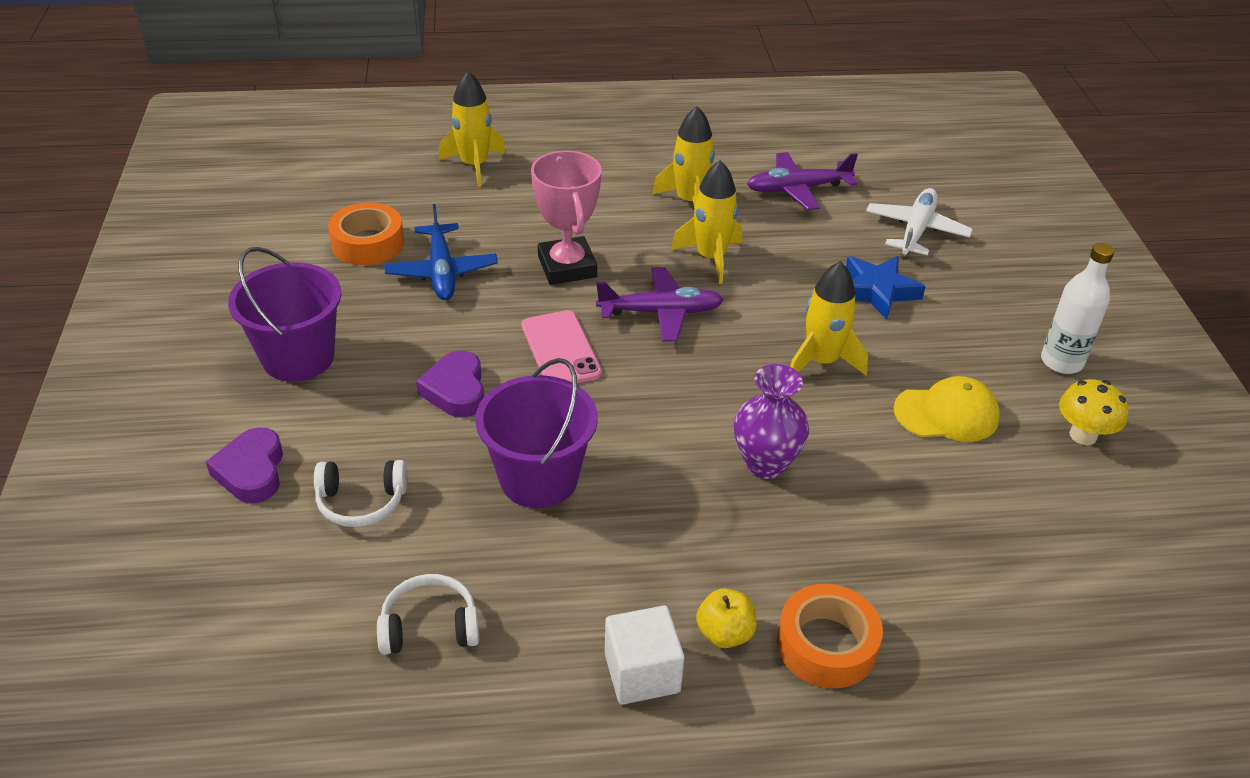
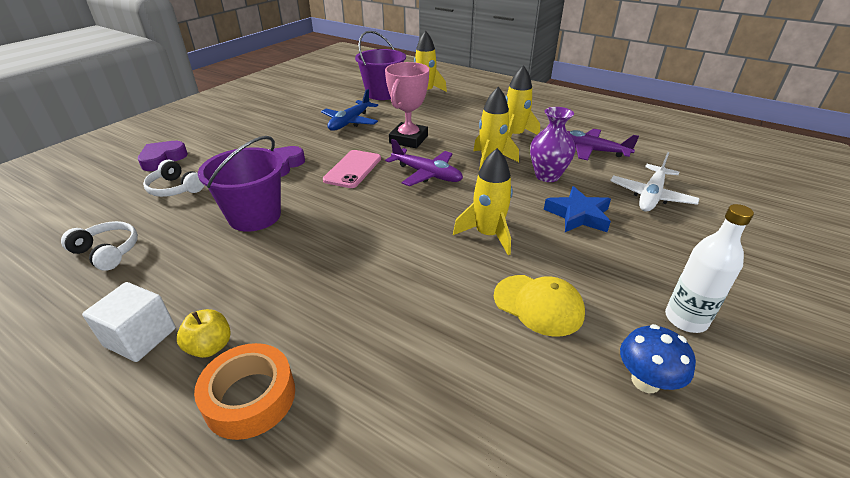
camera: 40 degrees right, 5 degrees down
purple bucket [228,247,342,382] -> purple bucket moved to [355,31,406,100]
orange tape [328,202,404,265] -> none
purple vase [734,364,809,479] -> purple vase moved to [530,107,576,182]
white plane [866,188,973,255] -> white plane turned 150 degrees clockwise [610,152,700,212]
yellow mushroom [1059,379,1129,445] -> blue mushroom [620,324,696,393]

